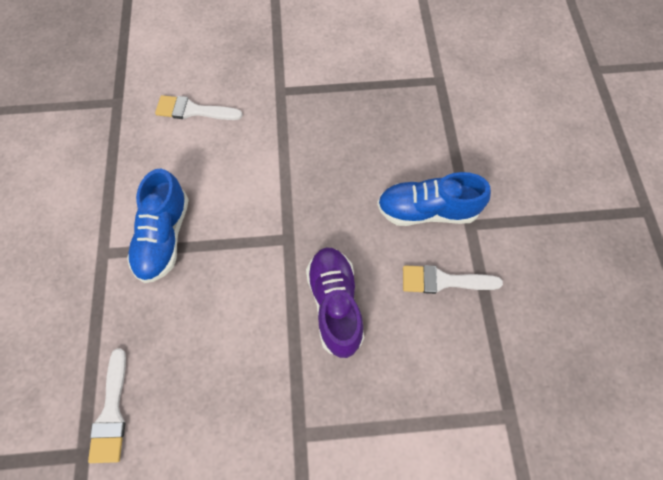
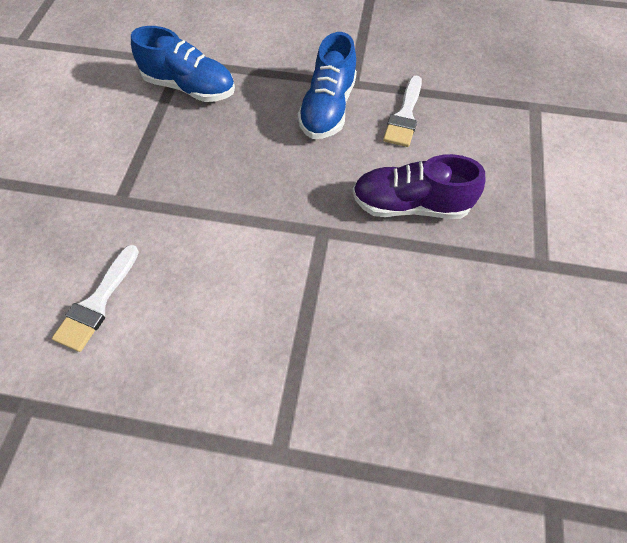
camera: 75 degrees left, 5 degrees down
white brush [88,348,126,463] -> none
blue shoe [127,169,189,283] -> blue shoe moved to [131,26,235,102]

